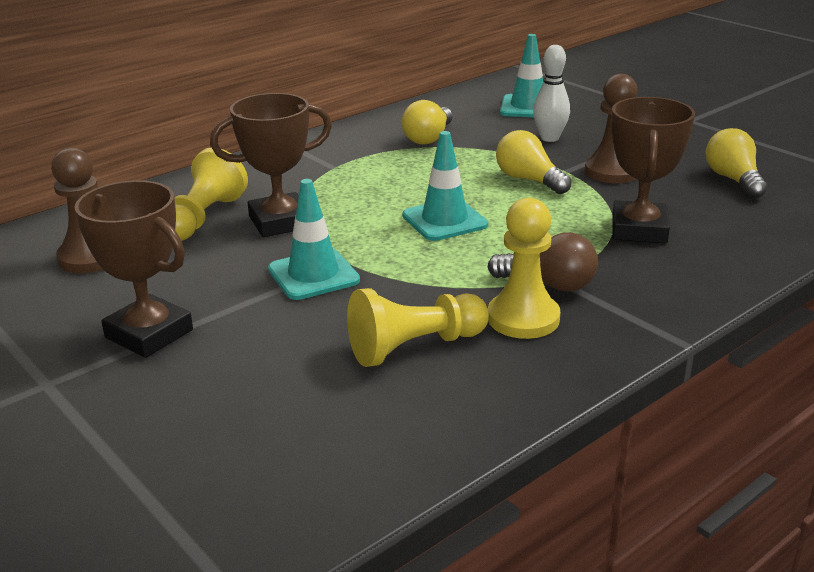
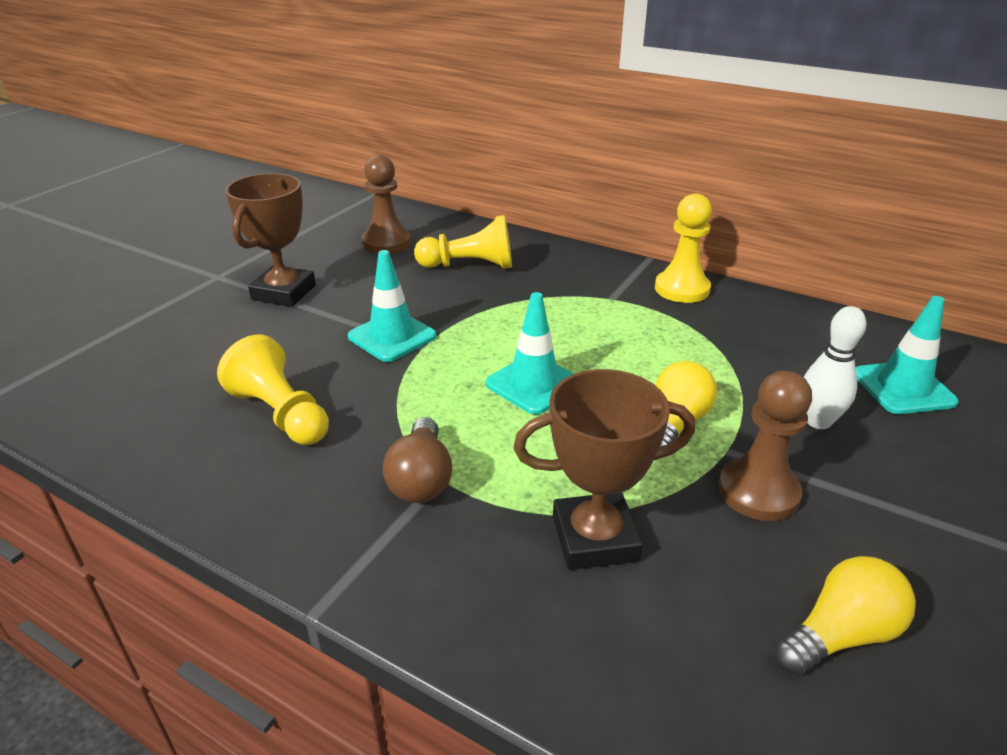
camera: 70 degrees right, 5 degrees up
brown trophy [210,93,332,237] -> none
yellow light bulb [402,100,452,145] -> none
yellow pawn [488,198,560,339] -> yellow pawn moved to [655,194,712,303]

